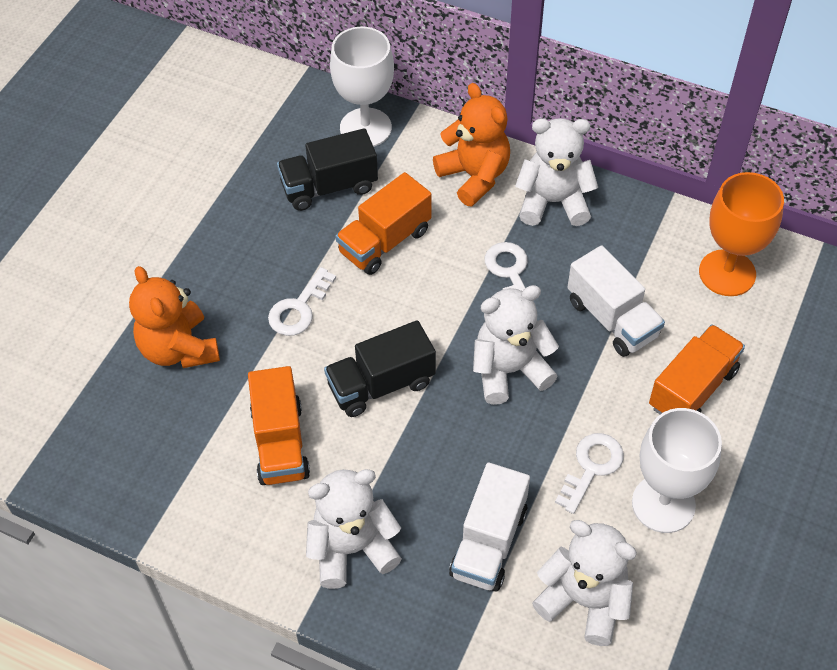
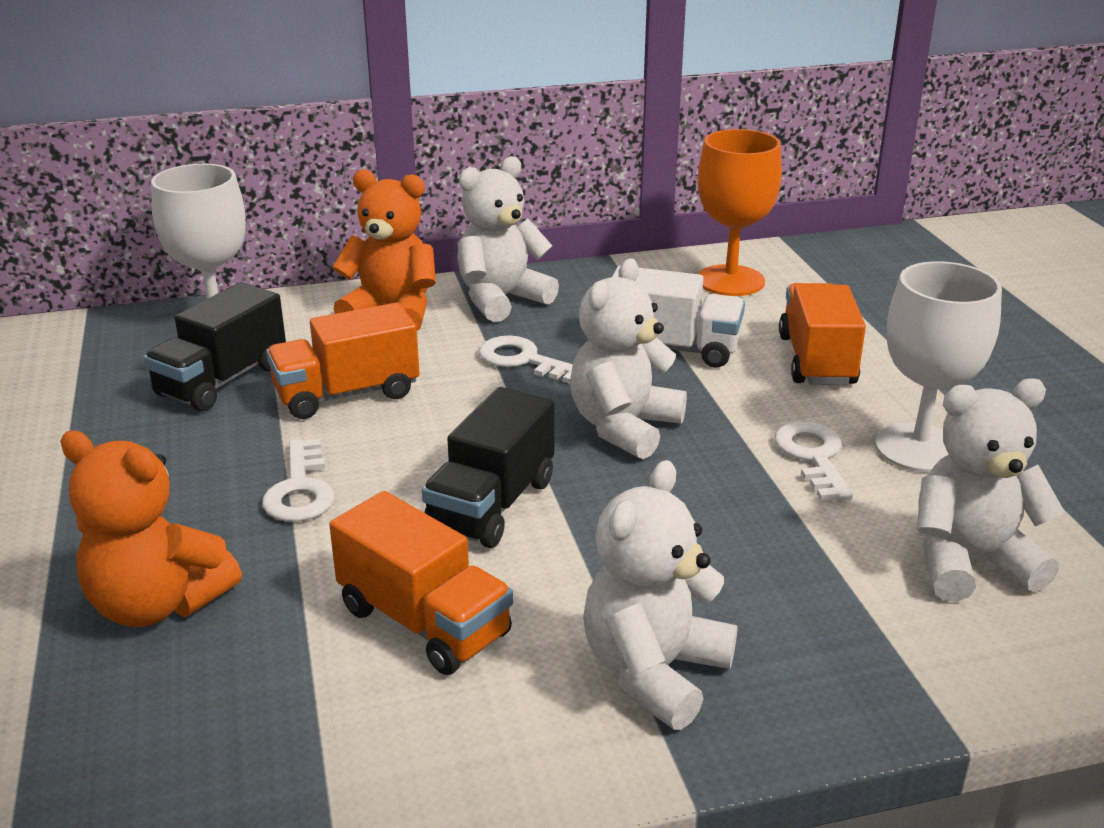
camera: 40 degrees left, 25 degrees down
orange truck [336,172,432,275] -> orange truck turned 60 degrees clockwise [266,302,420,419]
white truck [449,463,530,592] -> none

